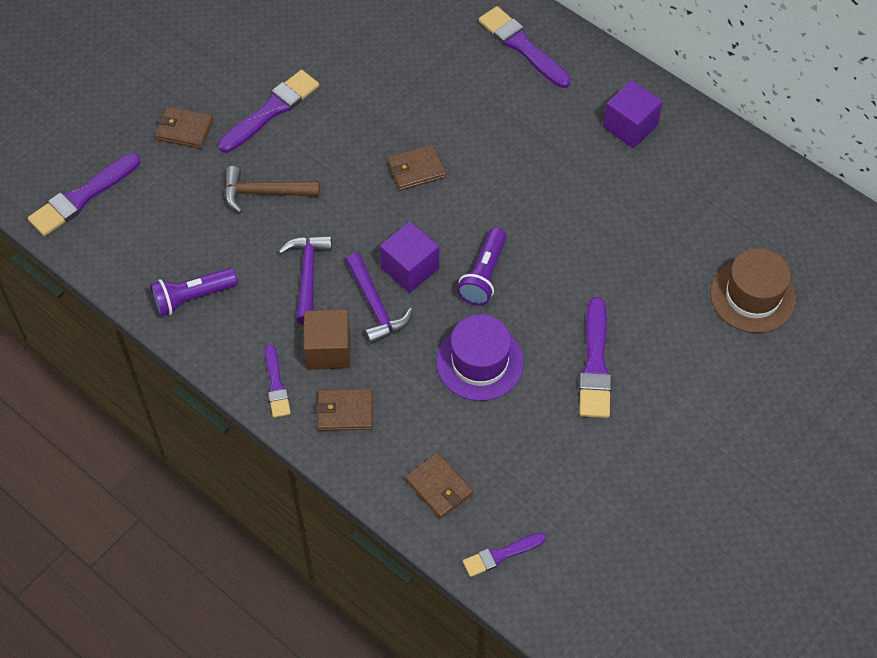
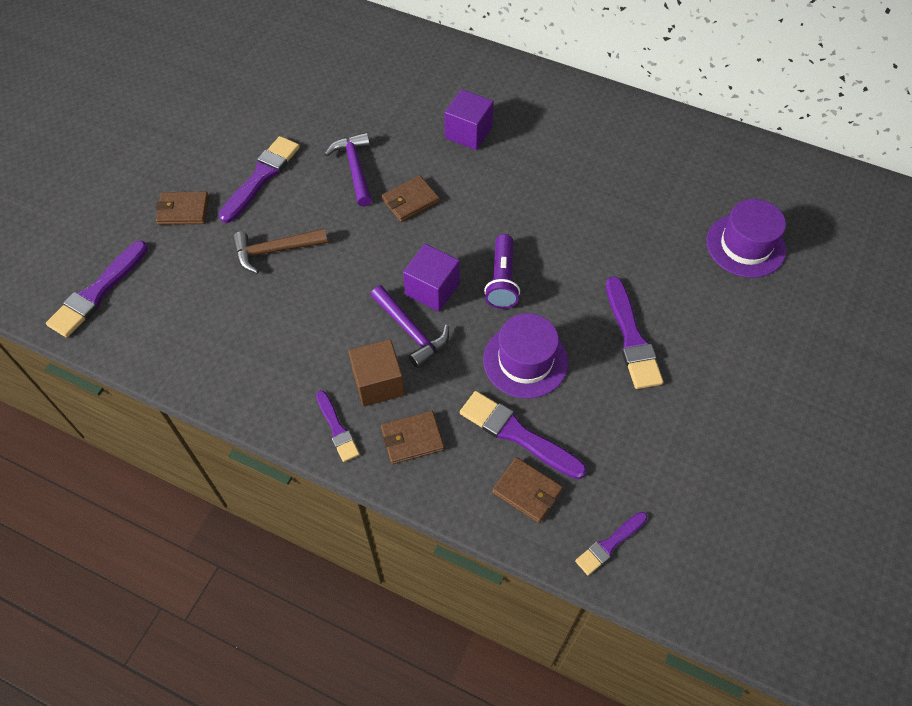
camera: 15 degrees left, 0 degrees up
purple flashlight [150,268,238,317] -> none
purple hammer [278,235,332,324] -> purple hammer moved to [325,132,372,207]
purple brush [479,6,571,88] -> purple brush moved to [460,391,587,479]
purple cube [603,80,663,148] -> purple cube moved to [445,89,494,150]
brown hat [710,248,796,333] -> purple hat [706,199,786,278]

